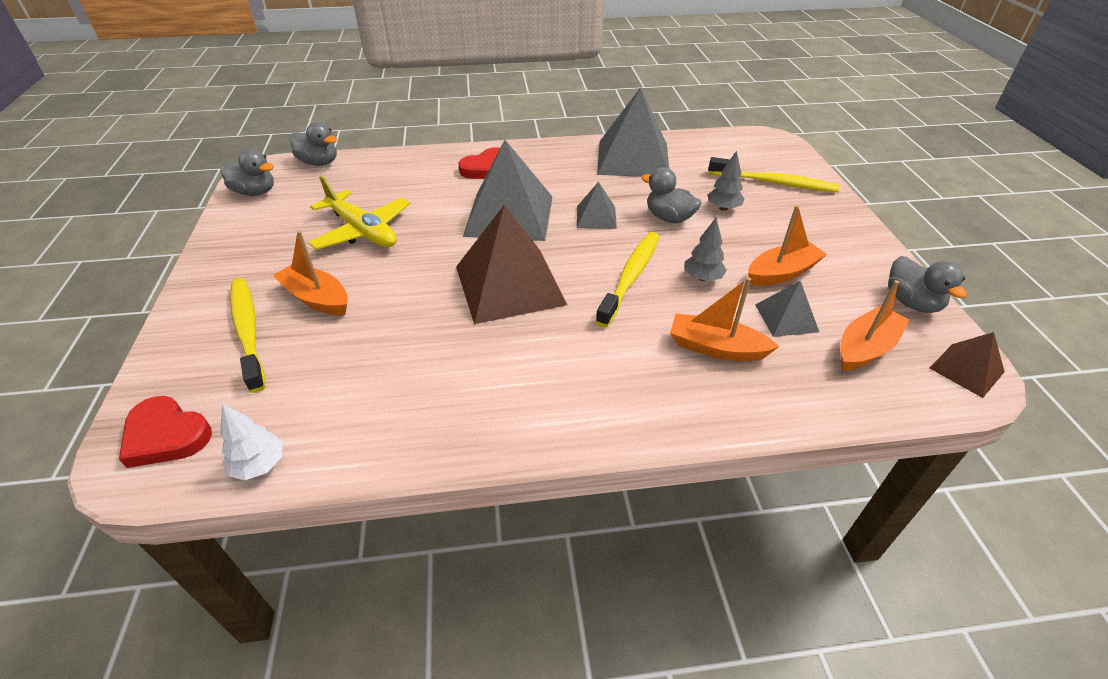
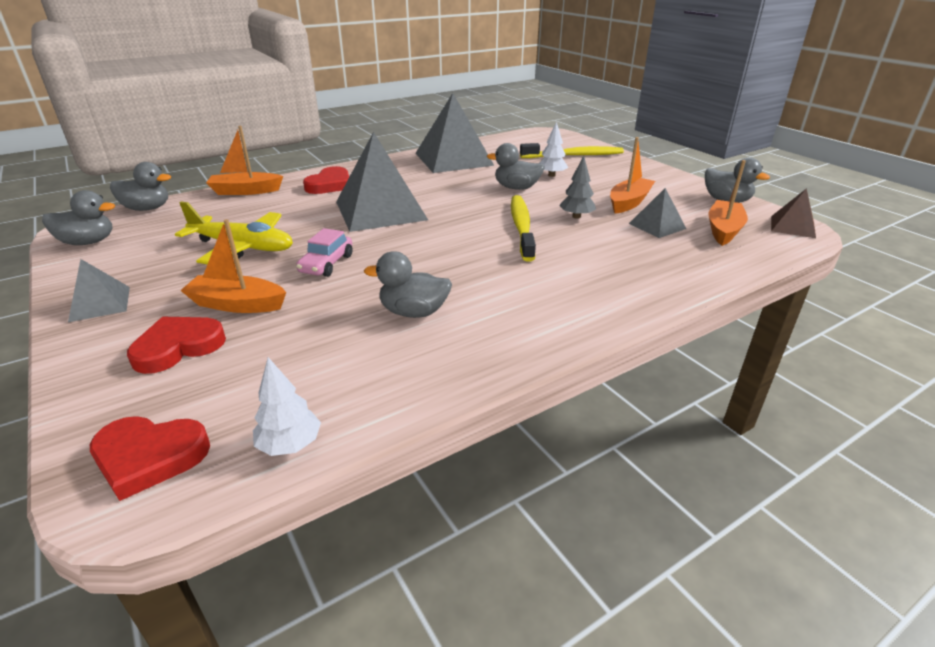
camera: 25 degrees left, 10 degrees down
yellow toothbrush [230,278,265,393] -> red heart [127,317,226,374]
brown pyramid [456,205,567,324] -> none
grey pyramid [577,182,617,229] -> grey pyramid moved to [68,259,130,322]
orange boat [670,277,779,361] -> orange boat moved to [206,126,283,195]
grey tree [707,151,744,211] -> white tree [539,121,568,177]
none -> pink car [296,228,353,277]
none -> grey duck [364,251,452,318]

